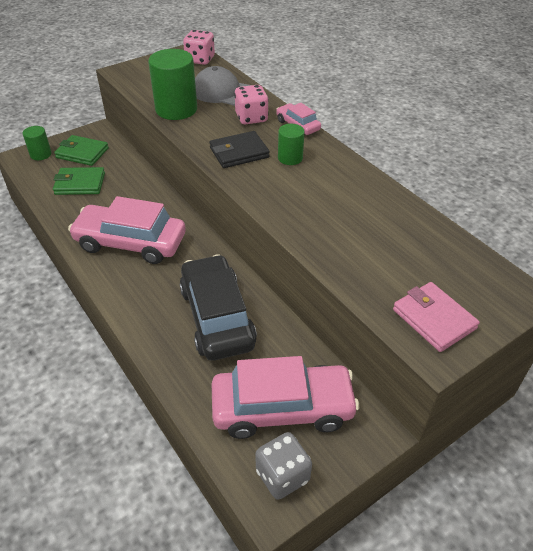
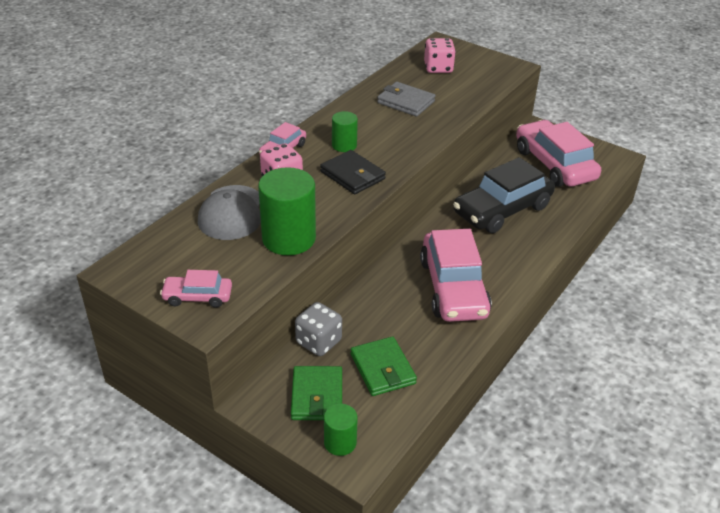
camera: 110 degrees left, 5 degrees down
pink dice [183,30,215,65] -> pink dice moved to [424,38,456,73]
grey dice [256,432,312,500] -> grey dice moved to [295,302,342,356]
pink wallet [393,282,480,352] -> none
none -> pink car [160,270,232,308]
none -> grey wallet [377,82,435,116]

